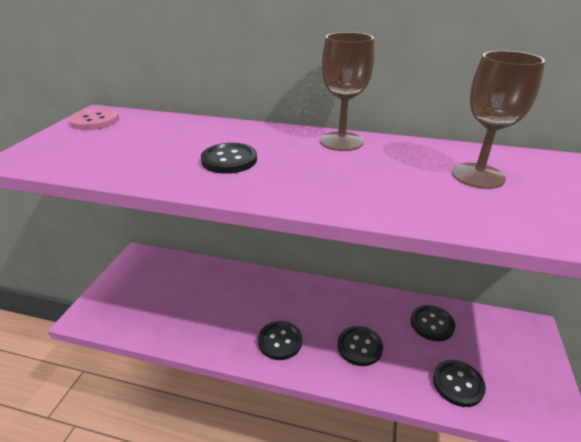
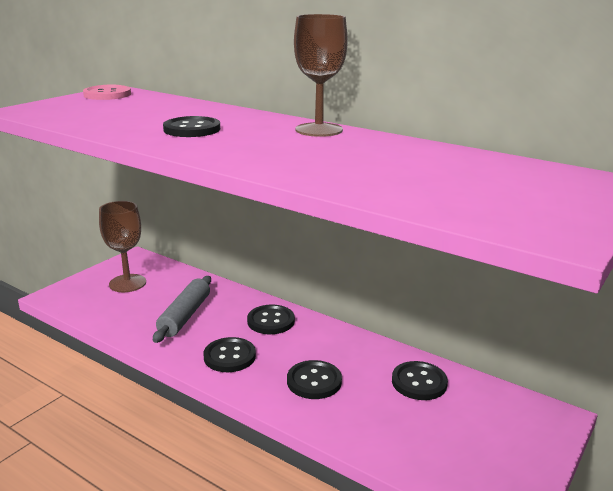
camera: 20 degrees right, 10 degrees down
black button [433,360,486,407] -> black button moved to [247,305,295,334]
brown goblet [452,51,545,189] -> brown goblet moved to [99,201,146,292]
none -> grey rolling pin [153,276,211,343]

